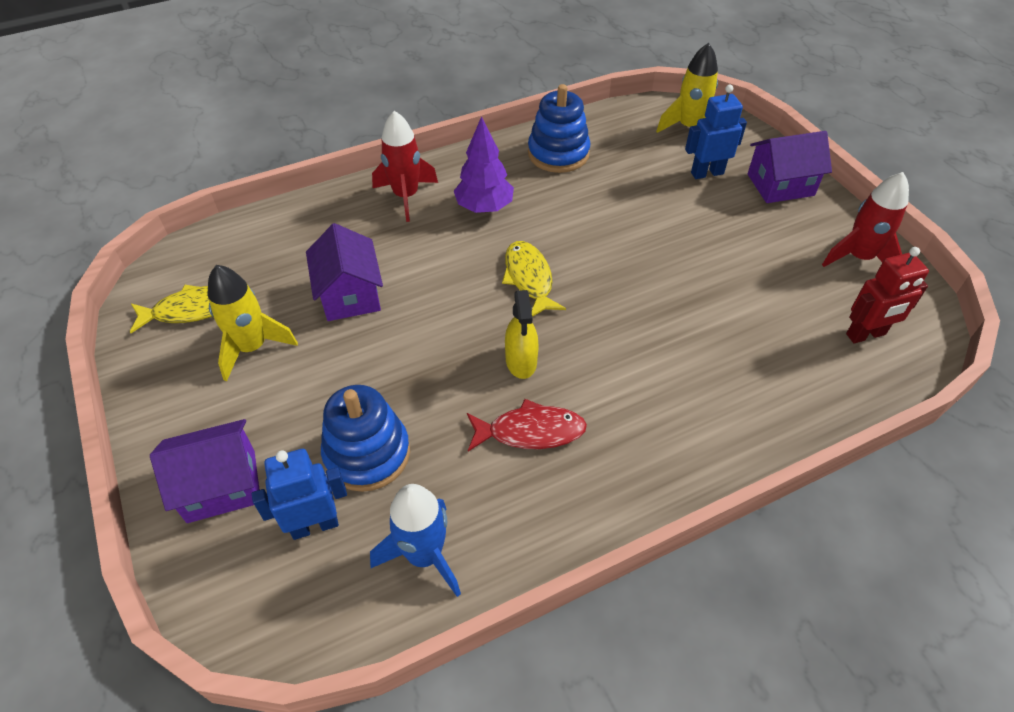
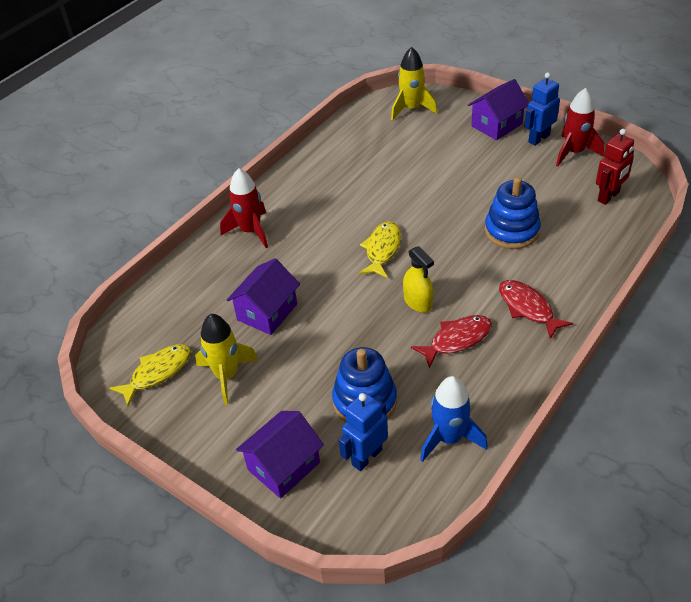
camera: 25 degrees left, 5 degrees down
purple house [306,223,383,321] -> purple house turned 75 degrees clockwise [227,258,300,335]
purple tree [454,116,514,213] -> none
yellow fish [502,241,566,317] -> yellow fish turned 60 degrees clockwise [359,221,401,278]
blue stacking toy [528,84,590,173] -> blue stacking toy moved to [485,177,541,249]
blue robot [685,85,747,179] -> blue robot moved to [524,73,560,146]
none -> red fish [499,280,573,339]

